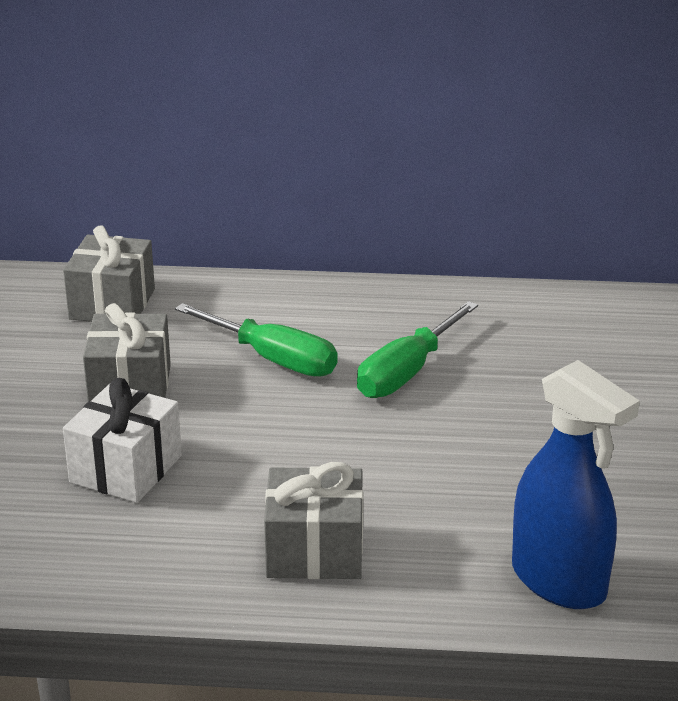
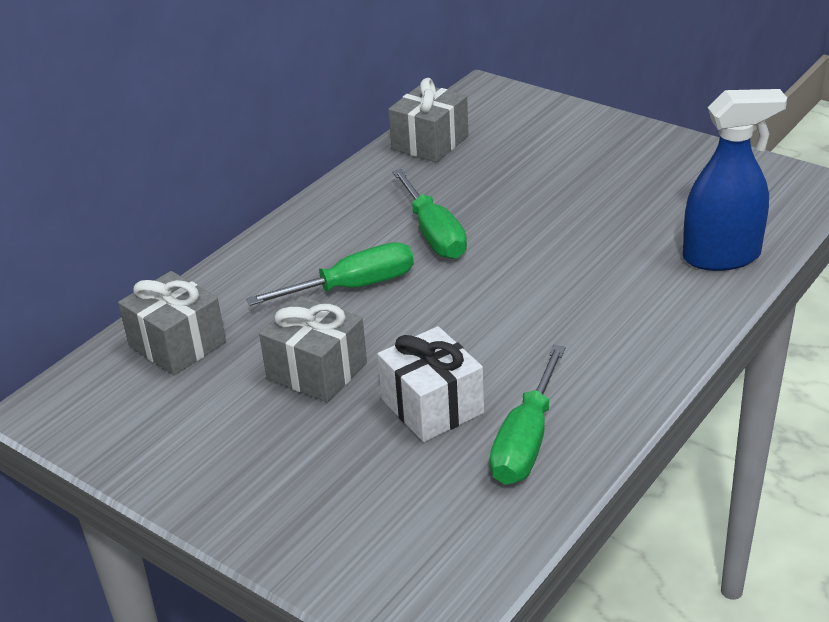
camera: 55 degrees left, 5 degrees up
grey gift [264,462,363,579] -> grey gift moved to [388,78,468,162]
none -> green screwdriver [489,345,565,485]

